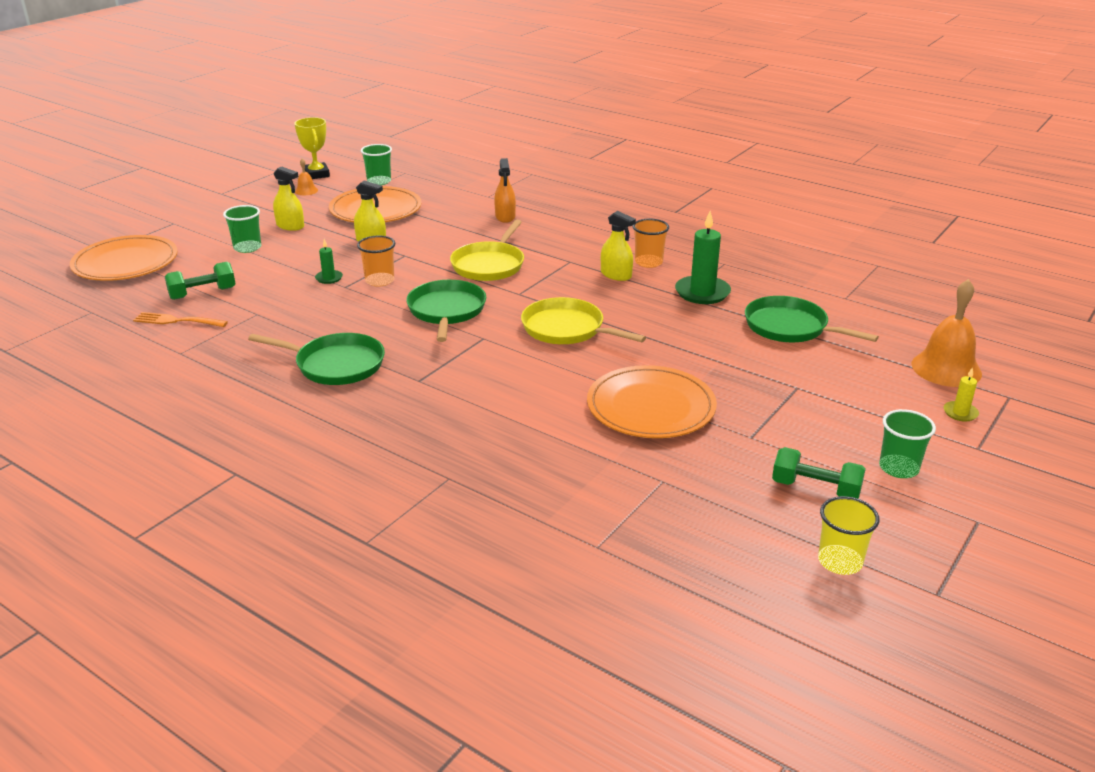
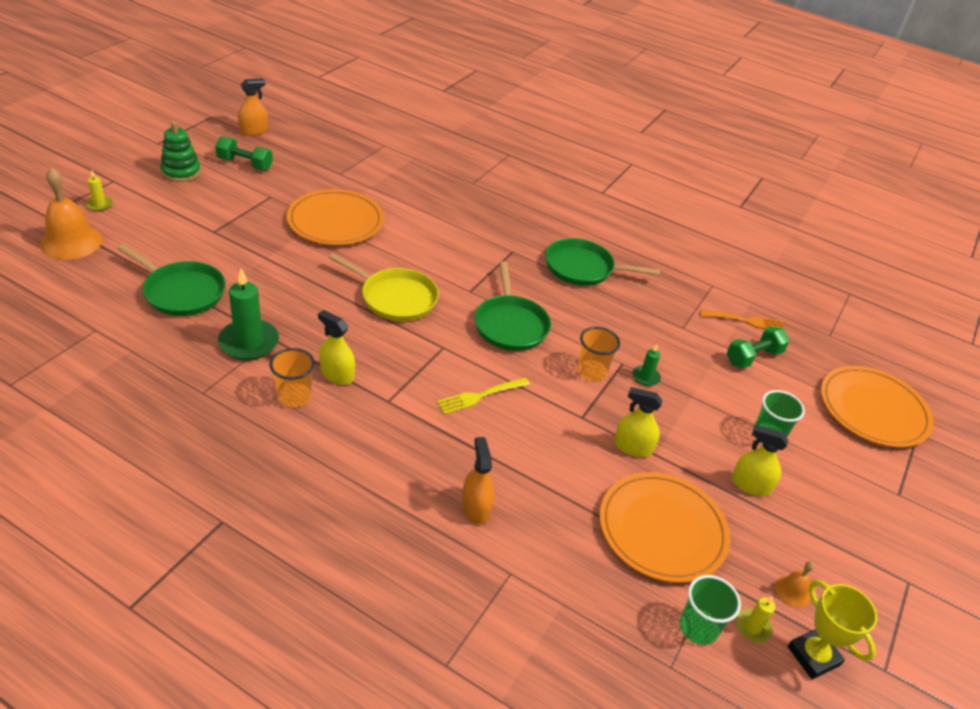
camera: 170 degrees right, 10 degrees up
yellow pan [450,220,524,281] -> yellow fork [437,378,530,414]
yellow cup [818,496,880,575] -> orange spray bottle [238,79,268,136]
green cup [879,409,936,478] -> green stacking toy [160,121,201,182]
none -> yellow candle [736,596,776,643]

